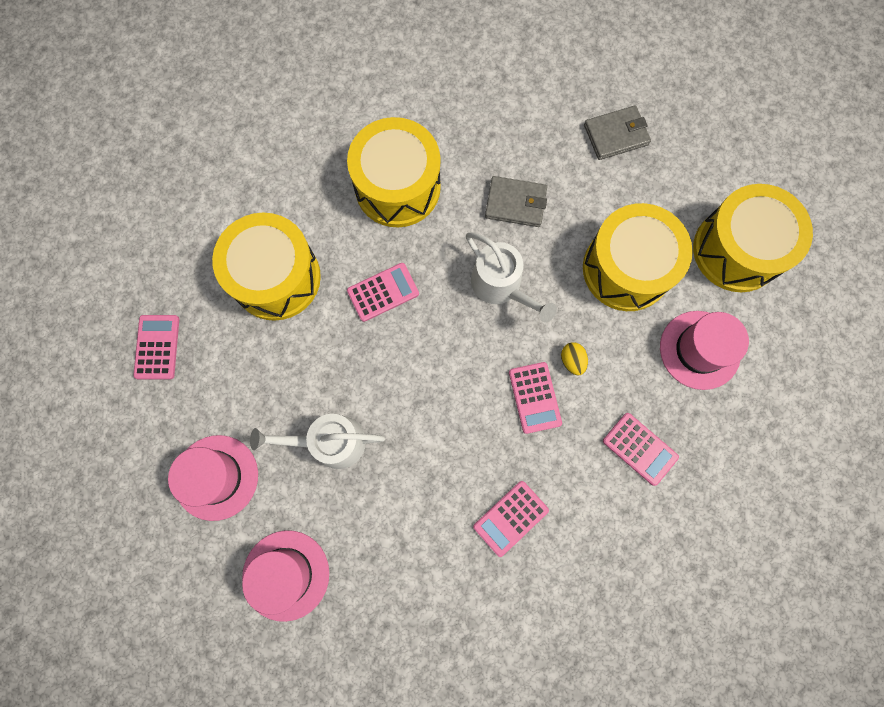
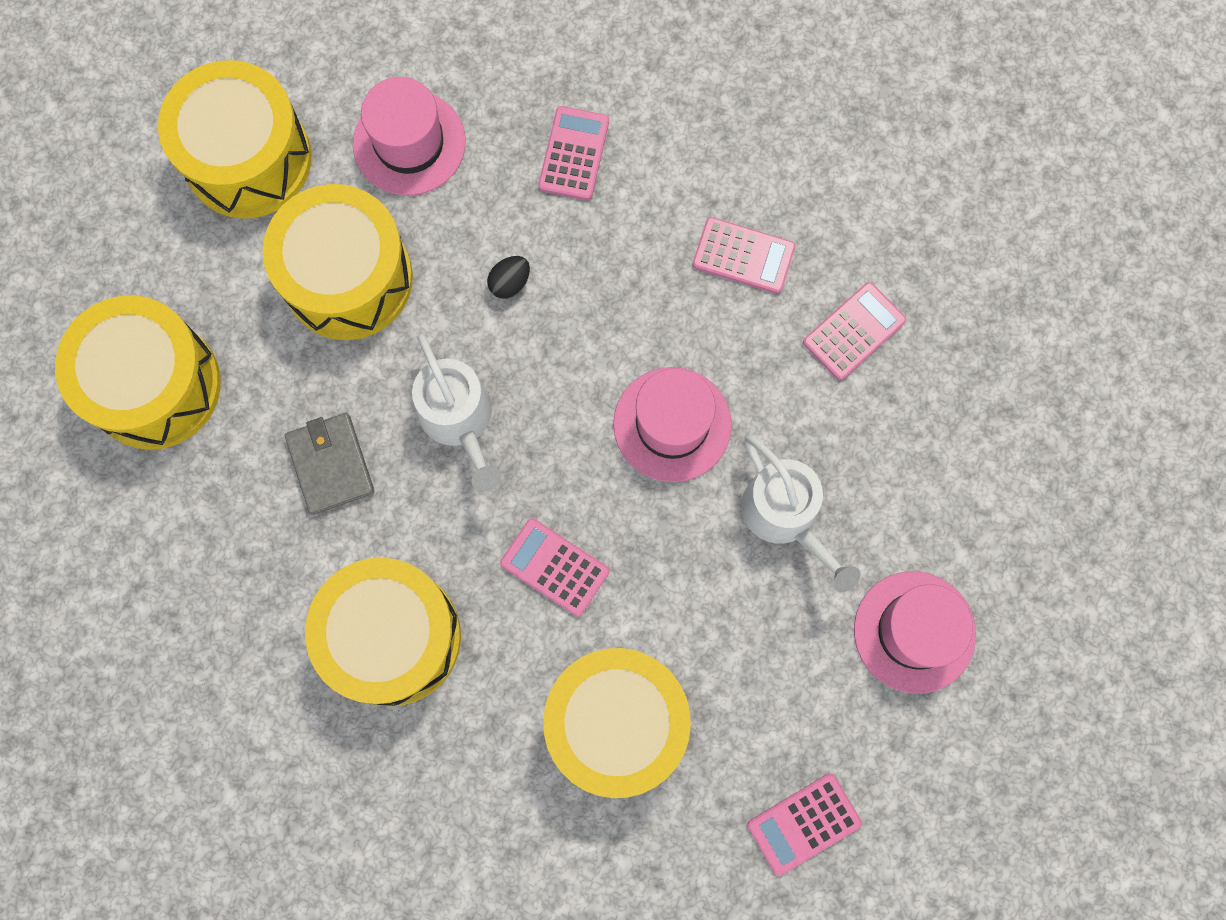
camera: 120 degrees left, 0 degrees up
pink hat [242,530,329,622] -> pink hat moved to [613,367,732,482]
white watering can [466,232,557,322] -> white watering can turned 135 degrees clockwise [412,334,501,491]
pink calculator [509,362,562,434] -> pink calculator moved to [803,282,906,380]
yellow egg [561,342,588,376] -> black egg [487,256,530,299]
grey wallet [584,105,651,160] -> yellow drum [55,295,221,450]

